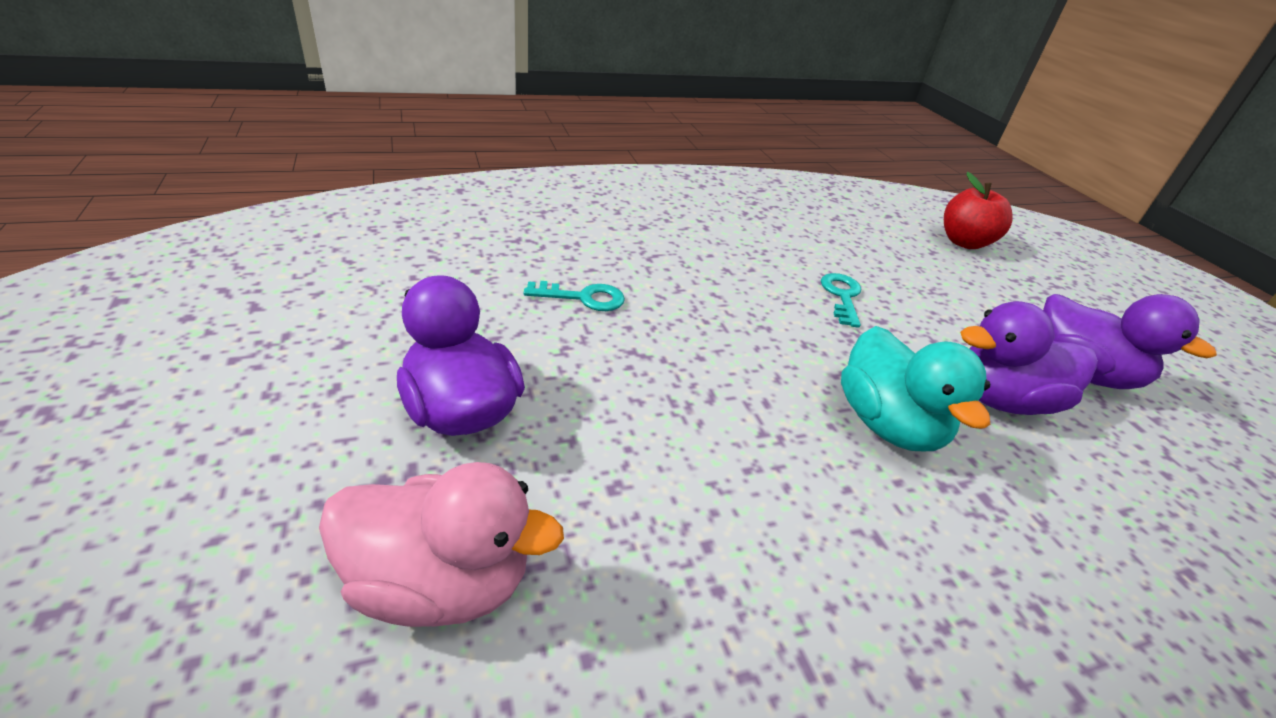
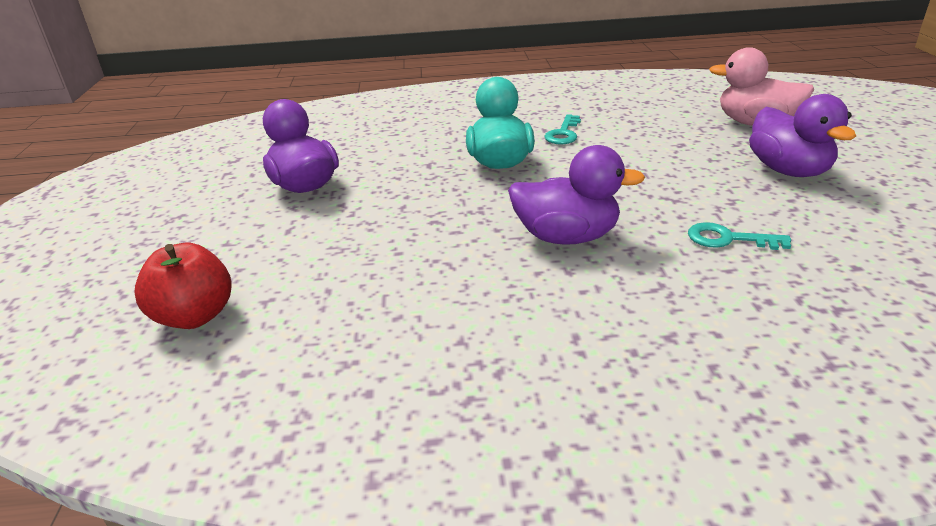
camera: 160 degrees left, 5 degrees down
turquoise key [821,273,861,328] -> turquoise key moved to [544,114,581,144]
purple duck [960,301,1098,415] -> purple duck moved to [508,145,645,245]

